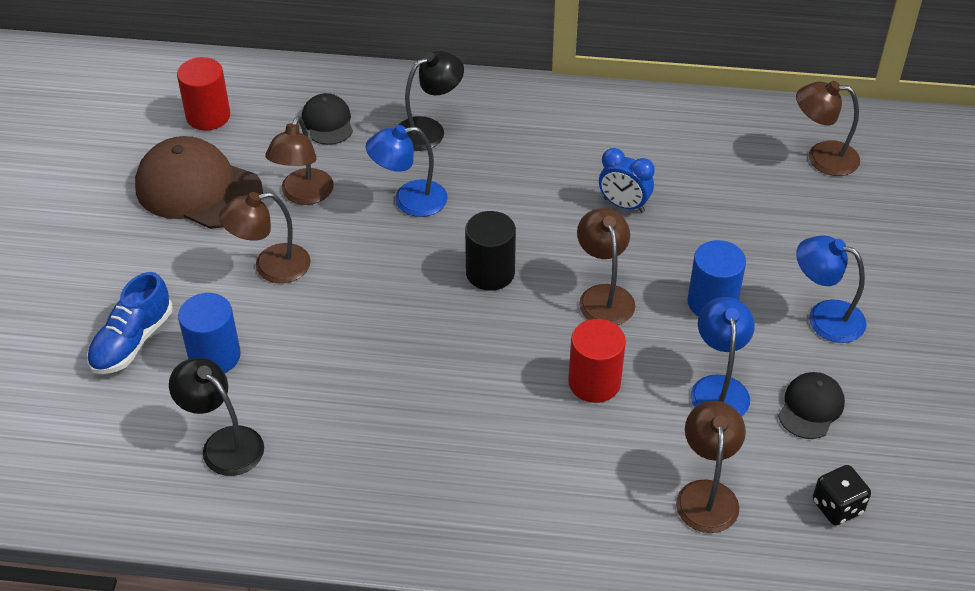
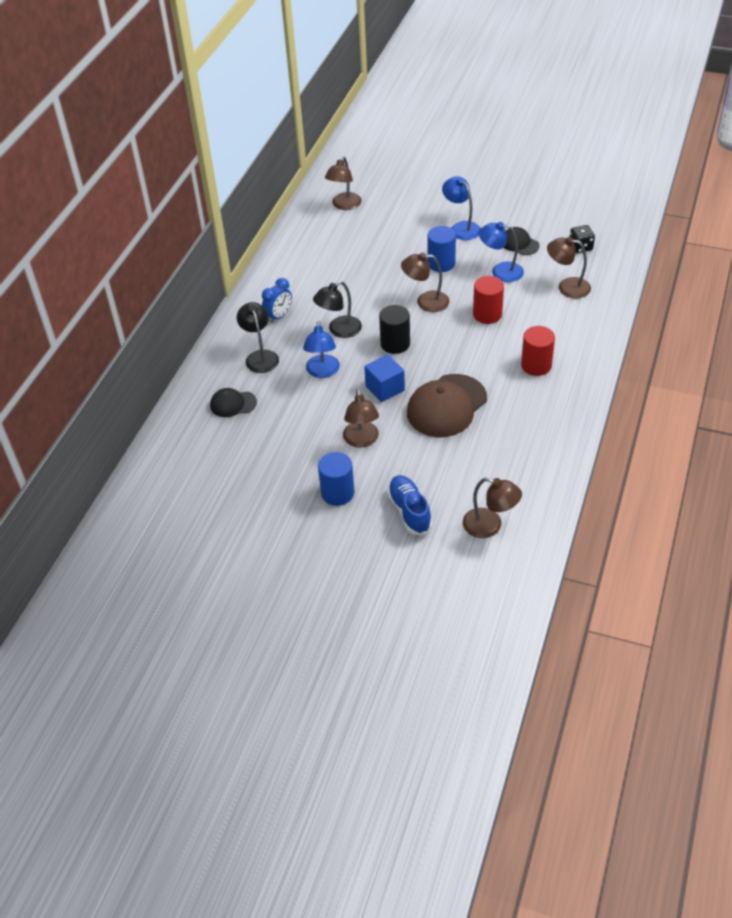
camera: 75 degrees left, 0 degrees up
blue shoe [87,272,173,374] -> blue shoe turned 150 degrees counterclockwise [387,475,432,535]
brown cap [135,136,263,229] -> brown cap moved to [407,374,487,437]
black lamp [169,358,264,476] -> black lamp moved to [313,281,362,338]
red cylinder [177,57,230,131] -> red cylinder moved to [521,326,555,376]
blue cylinder [178,293,241,373] -> blue cylinder moved to [318,452,354,506]
brown lamp [265,116,334,205] -> brown lamp moved to [463,478,522,538]
blue clock [599,148,655,213] -> blue clock moved to [262,278,292,323]
blue lamp [796,236,867,343] -> blue lamp turned 105 degrees clockwise [442,176,481,240]
none -> blue cube [364,354,405,402]

